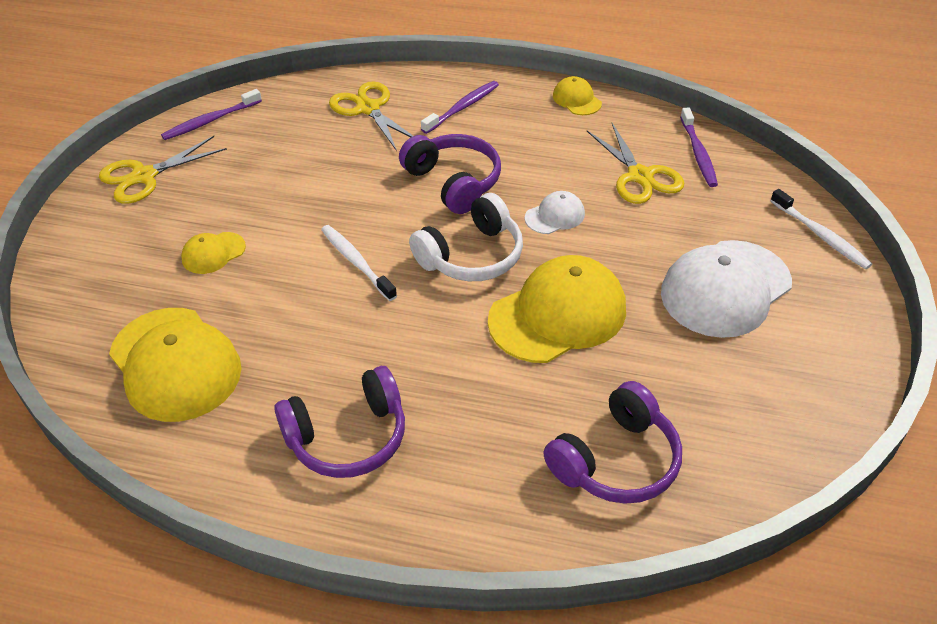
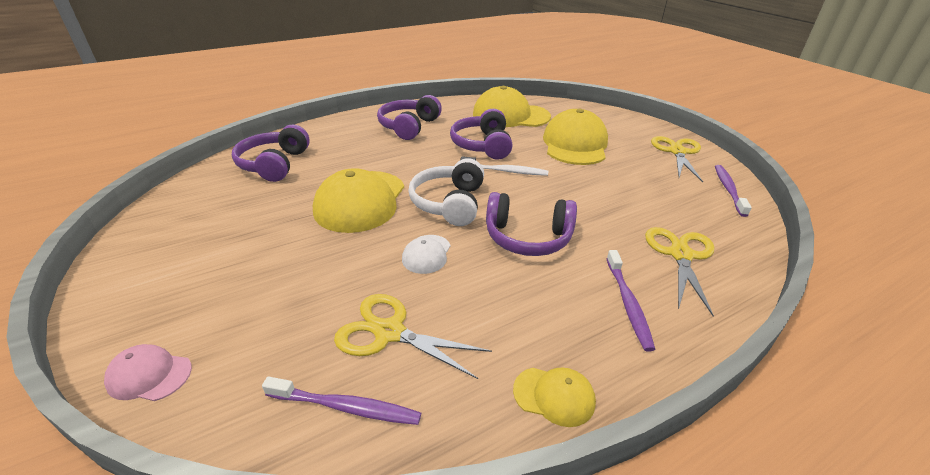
camera: 135 degrees right, 10 degrees down
yellow cap [181,232,246,274] -> yellow cap [543,109,608,165], size x2.10
yellow scissors [329,82,413,151] -> yellow scissors turned 90 degrees counterclockwise [645,227,714,317]
white cap [661,240,792,338] -> none
purple toothbrush [680,107,718,187] -> purple toothbrush turned 150 degrees clockwise [262,377,421,425]
white toothbrush [771,189,872,269] -> pink cap [104,344,192,401]
none -> purple headphones [450,109,513,160]

